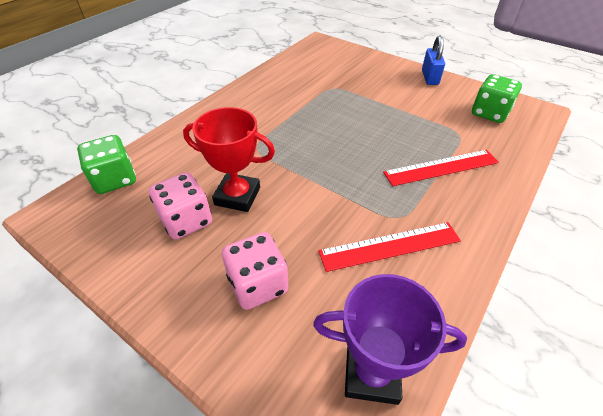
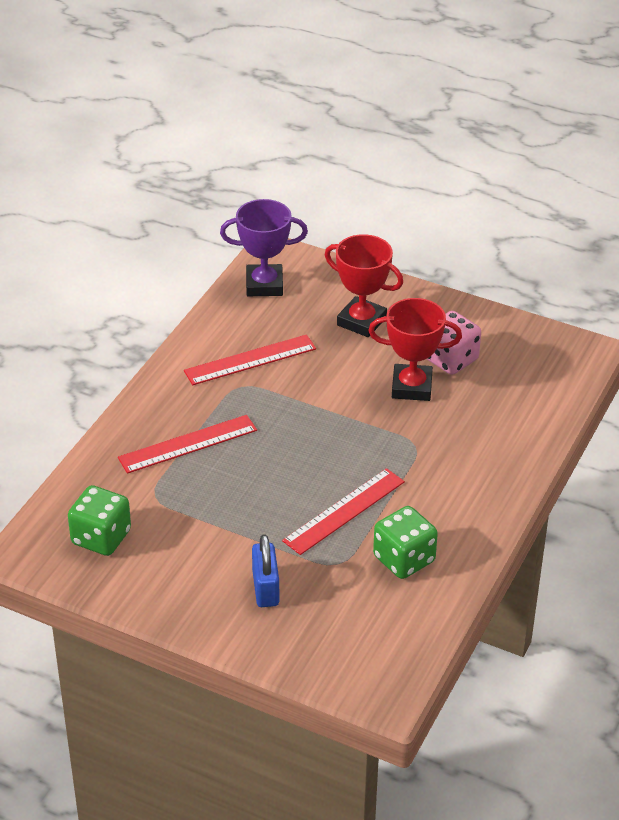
camera: 170 degrees right, 5 degrees down
green dice [77,135,136,194] -> green dice moved to [373,506,438,579]
pink dice [222,232,288,310] -> red trophy [325,234,403,337]
blue padlock [422,36,445,85] -> blue padlock moved to [252,534,279,607]
none -> red ruler [282,468,405,555]

